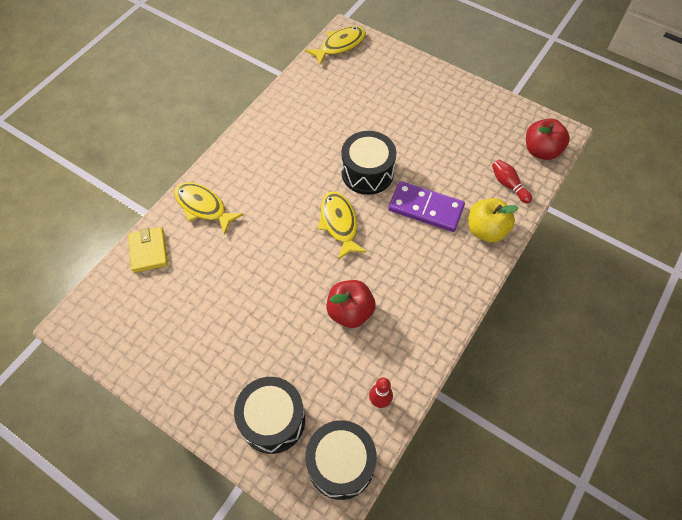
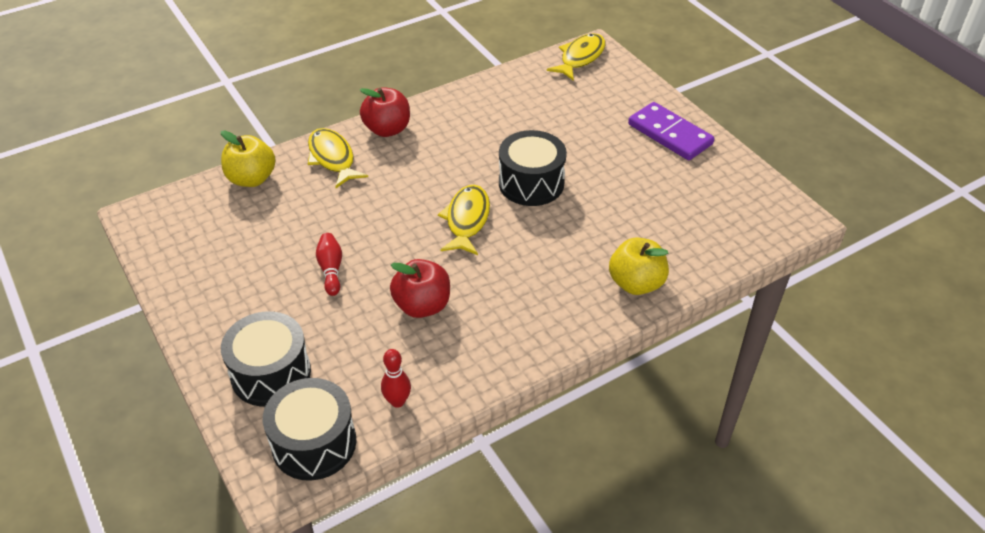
camera: 25 degrees right, 15 degrees down
yellow wallet [128,227,168,273] -> yellow apple [221,130,276,187]
yellow fish [305,26,366,65] -> yellow fish turned 45 degrees counterclockwise [547,33,605,81]
purple domino [388,181,465,232] -> purple domino moved to [628,102,715,160]
red bowling pin [492,160,532,204] -> red bowling pin moved to [316,233,342,296]
red apple [526,118,570,160] -> red apple moved to [360,87,410,137]

